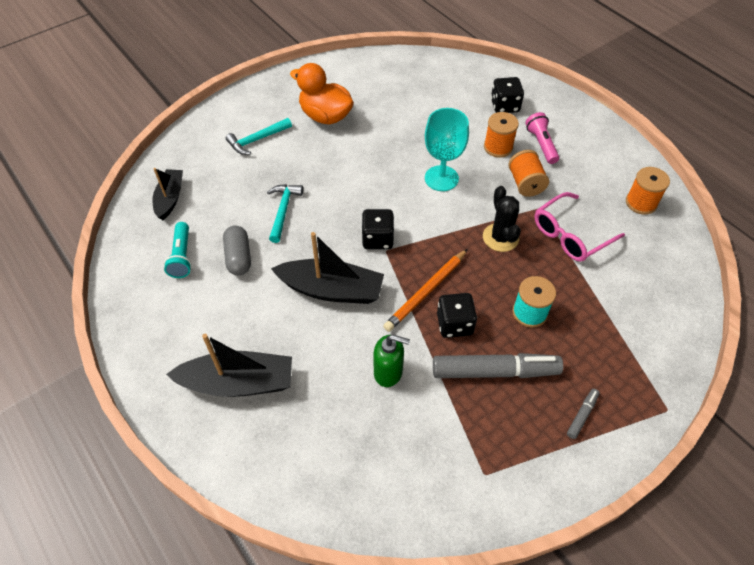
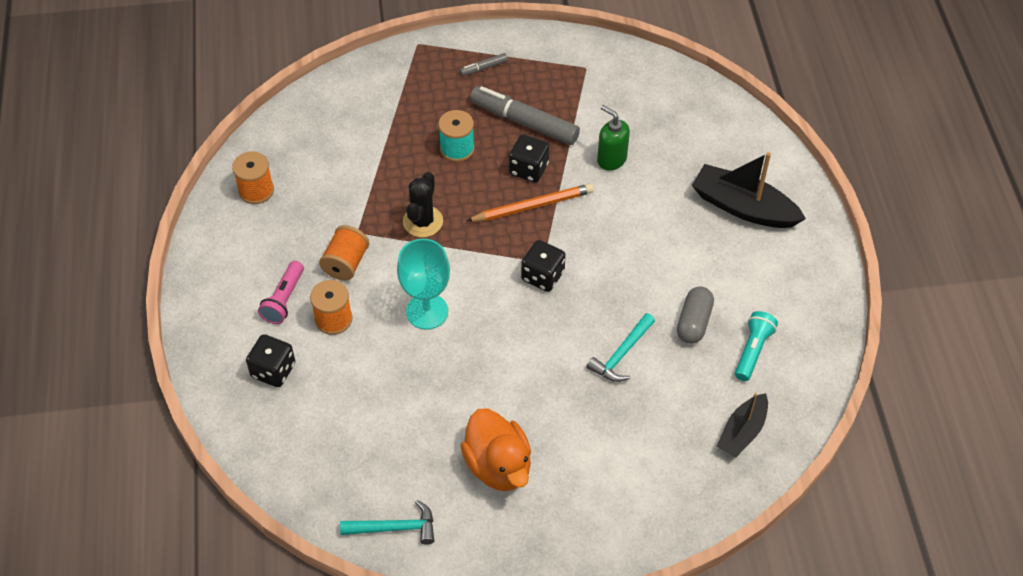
camera: 150 degrees left, 0 degrees up
turquoise hammer [226,118,292,155] -> turquoise hammer moved to [340,500,434,545]
black boat [271,232,384,304] -> none
pink glasses [534,192,625,262] -> none

